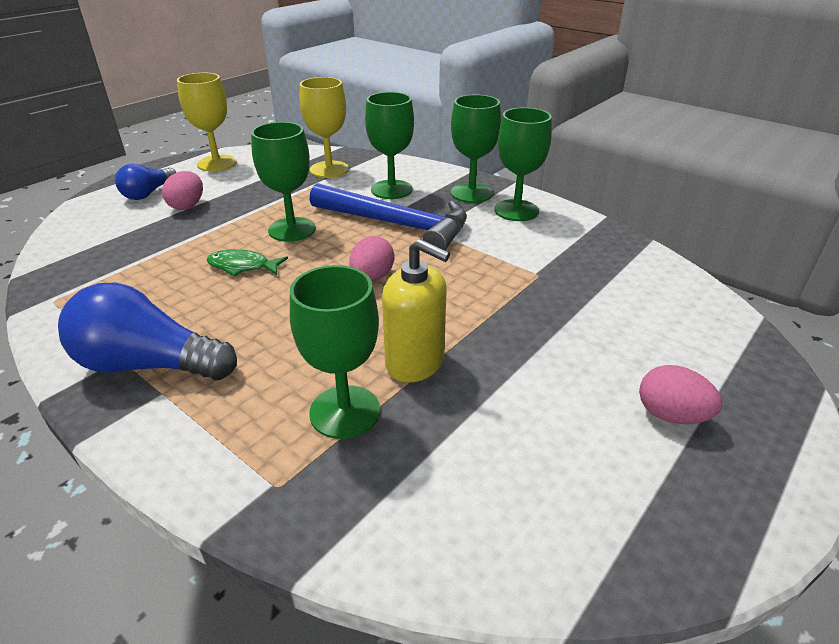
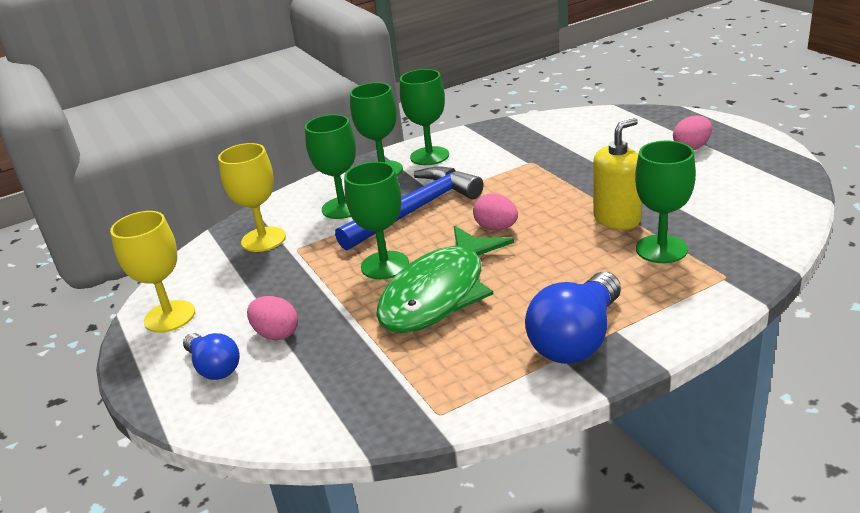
camera: 65 degrees left, 5 degrees down
green fish [207,249,288,276] -> green fish [376,226,514,333], size x2.34

